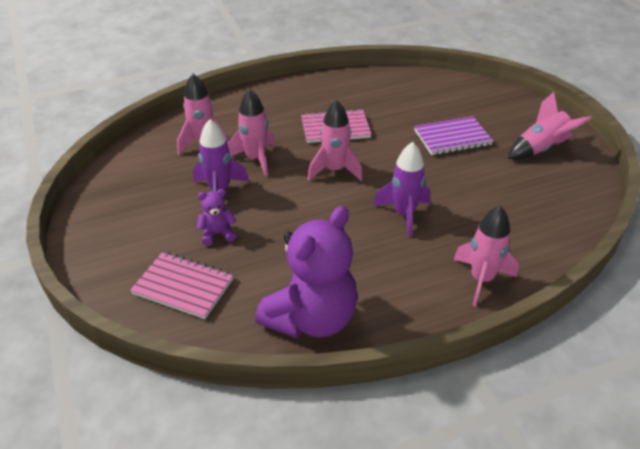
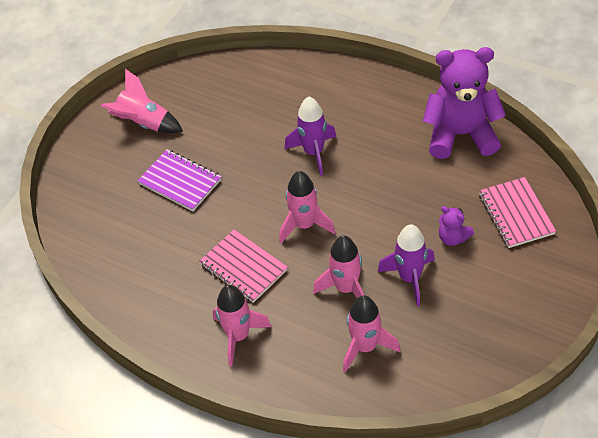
camera: 125 degrees left, 10 degrees up
pink rocket [453,206,519,307] -> pink rocket moved to [213,285,272,366]

